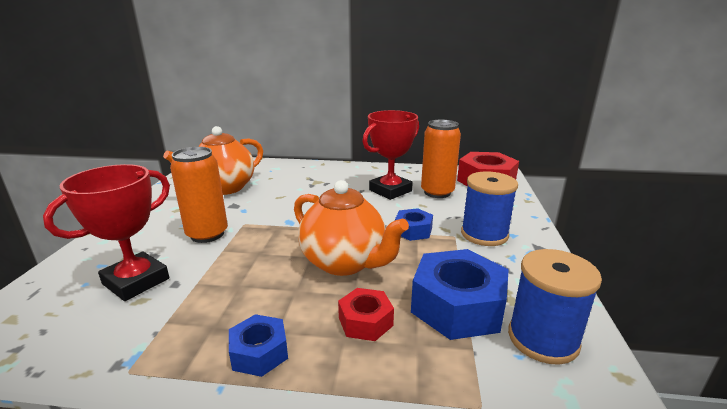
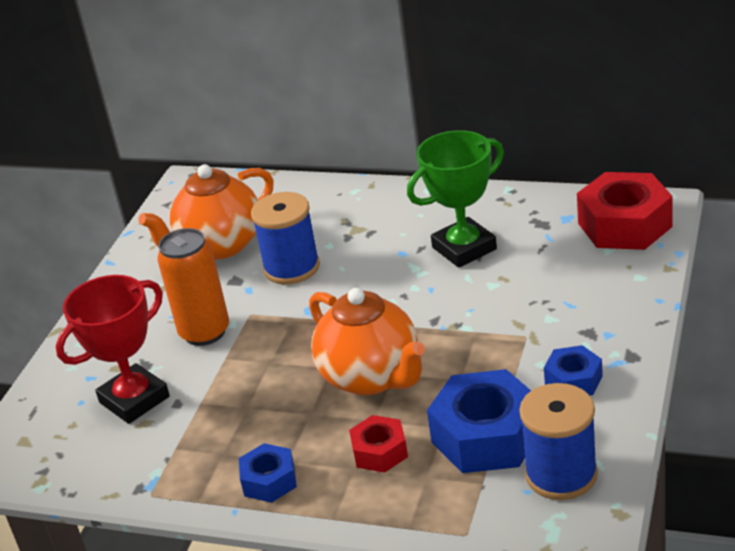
camera: 15 degrees right, 10 degrees up
red trophy [362,110,419,200] -> green trophy [407,130,504,268]
blue nut [395,208,433,241] -> blue nut moved to [544,345,603,396]
orange can [421,120,461,198] -> none
blue spool [461,172,518,246] -> blue spool moved to [251,192,320,284]

